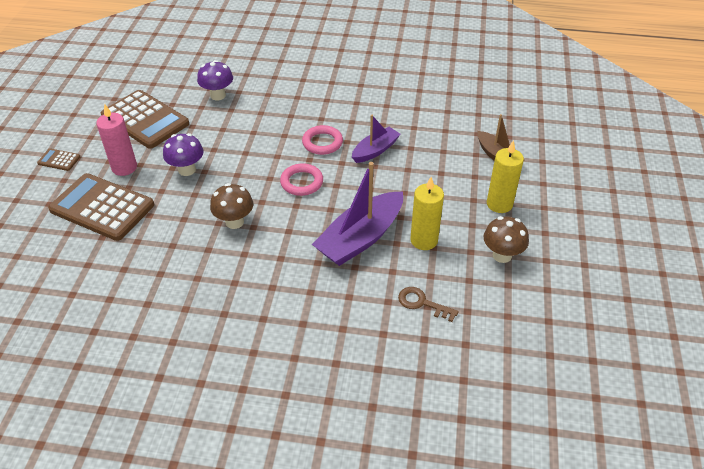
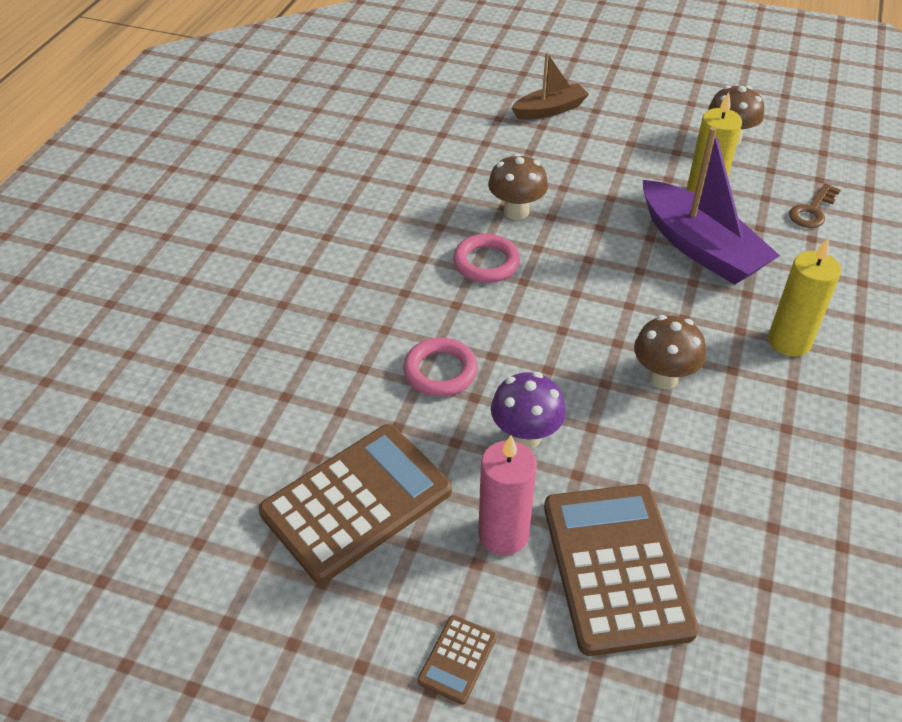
camera: 80 degrees left, 0 degrees up
brown calculator [48,173,154,241] -> brown calculator turned 135 degrees clockwise [544,484,699,656]
purple mushroom [197,60,233,100] -> none
pink ring [280,163,323,196] -> pink ring moved to [403,338,478,397]
purple boat [352,115,400,163] -> brown mushroom [488,153,548,220]
yellow candle [487,140,524,213] -> yellow candle moved to [768,238,841,356]

